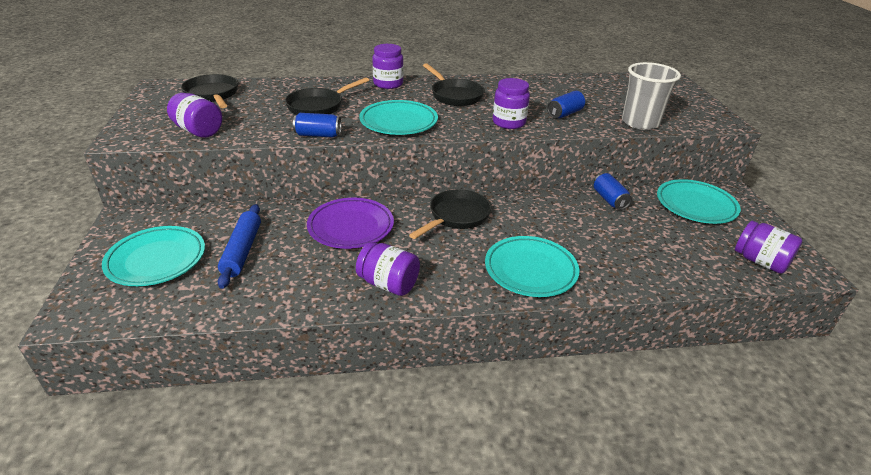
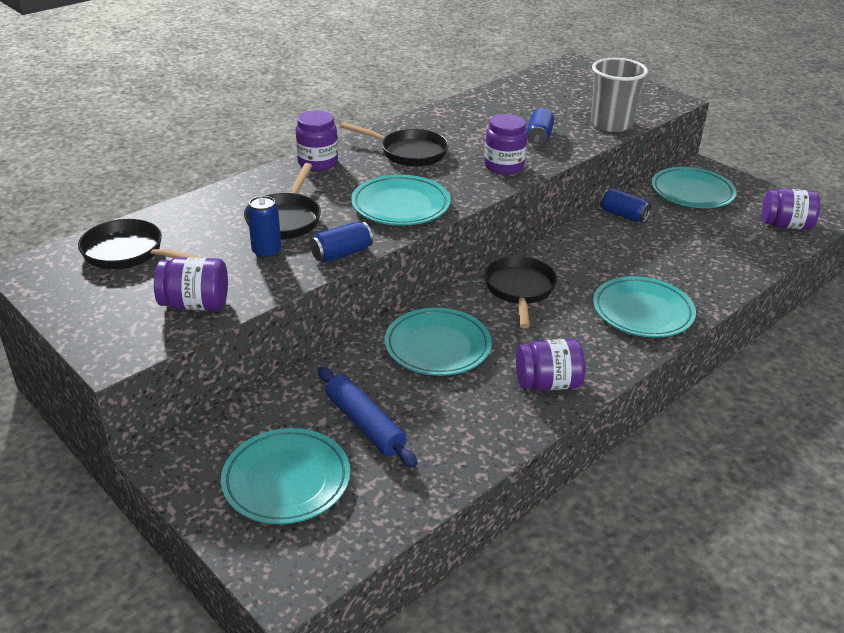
camera: 35 degrees left, 0 degrees up
purple plate [307,198,394,249] -> turquoise plate [385,308,492,376]
none -> blue can [247,196,281,259]

